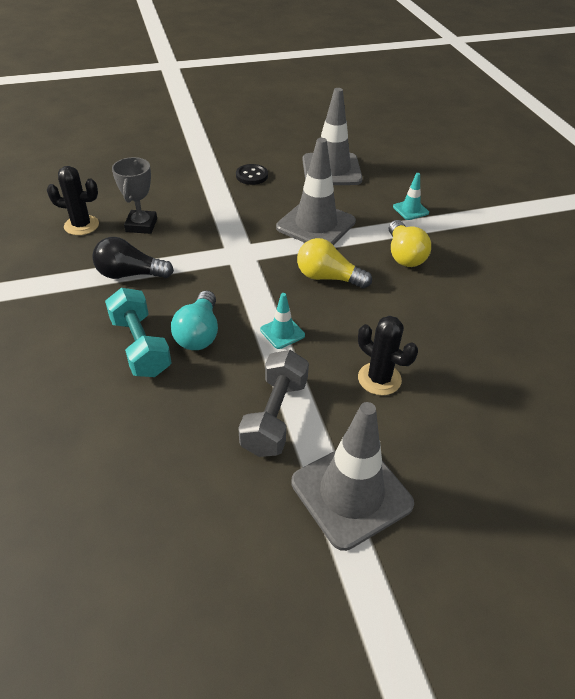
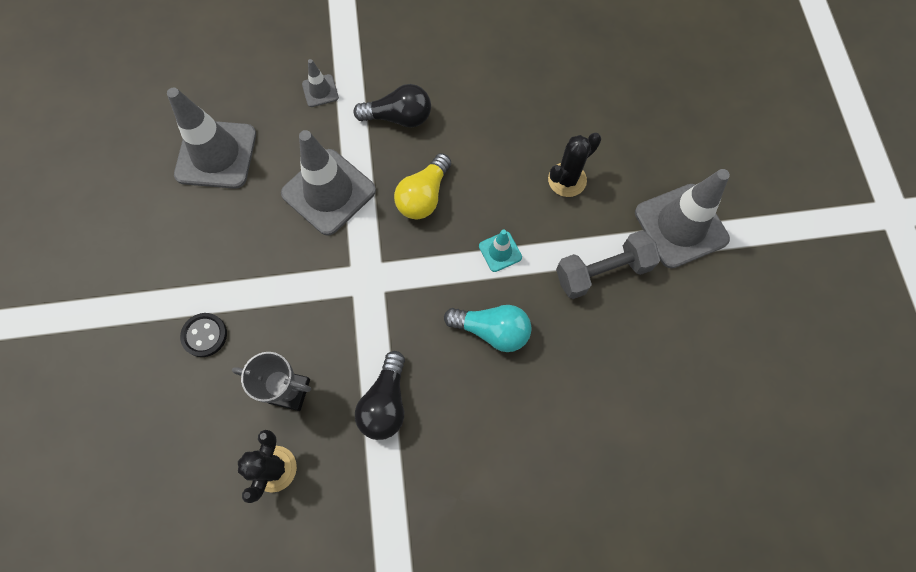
camera: 80 degrees left, 25 degrees up
turquoise dumbbell [105,288,172,377] -> none
black button [236,164,268,185] -> black button moved to [180,313,227,357]
grey dumbbell [238,350,309,457] -> grey dumbbell turned 45 degrees counterclockwise [556,230,660,299]
yellow light bulb [389,220,431,267] -> black light bulb [353,84,431,128]
turquoise traffic cone [393,173,429,220] -> grey traffic cone [302,59,339,107]

